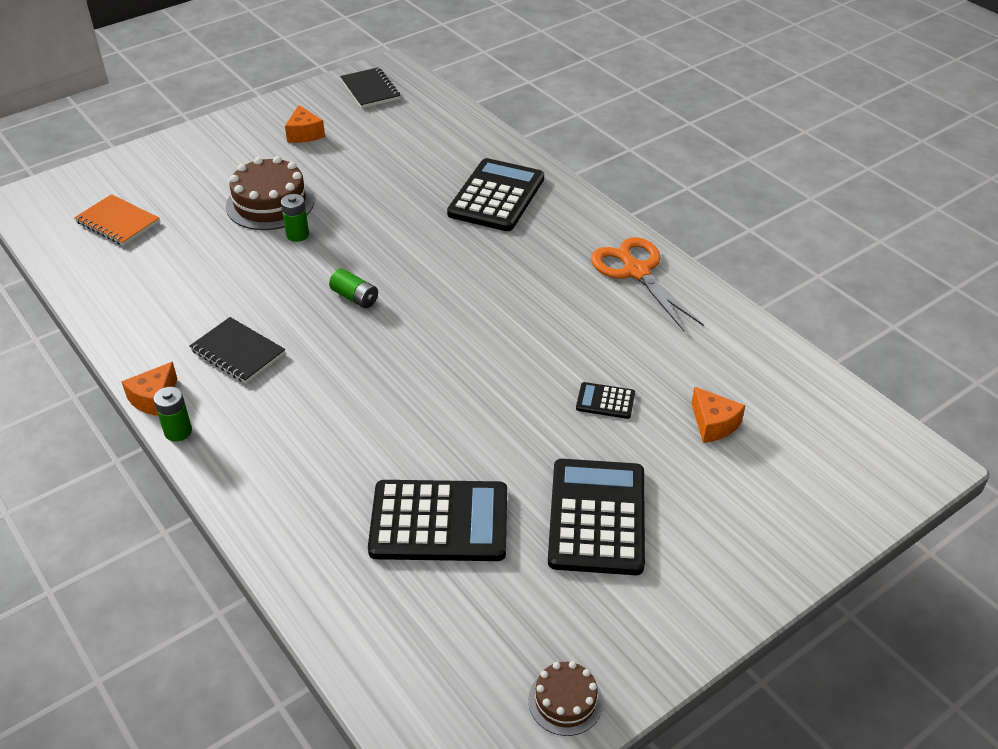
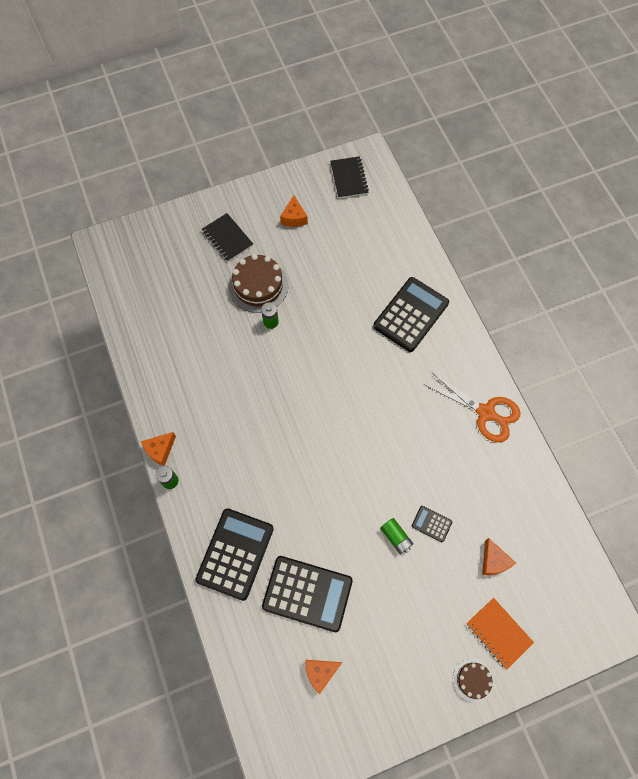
camera: 15 degrees right, 25 degrees up
orange notebook [74,194,160,246] -> orange notebook moved to [466,598,534,669]
black notebook [190,317,285,383] -> black notebook moved to [201,213,253,262]
green battery [329,269,378,308] -> green battery moved to [380,518,413,554]
brown cake [528,661,603,736] -> brown cake moved to [453,659,494,702]
black calculator [548,459,645,575] -> black calculator moved to [195,508,274,601]
orange scissors [591,237,704,331] -> orange scissors turned 135 degrees clockwise [424,372,521,442]
none -> orange cheese [306,660,342,694]

